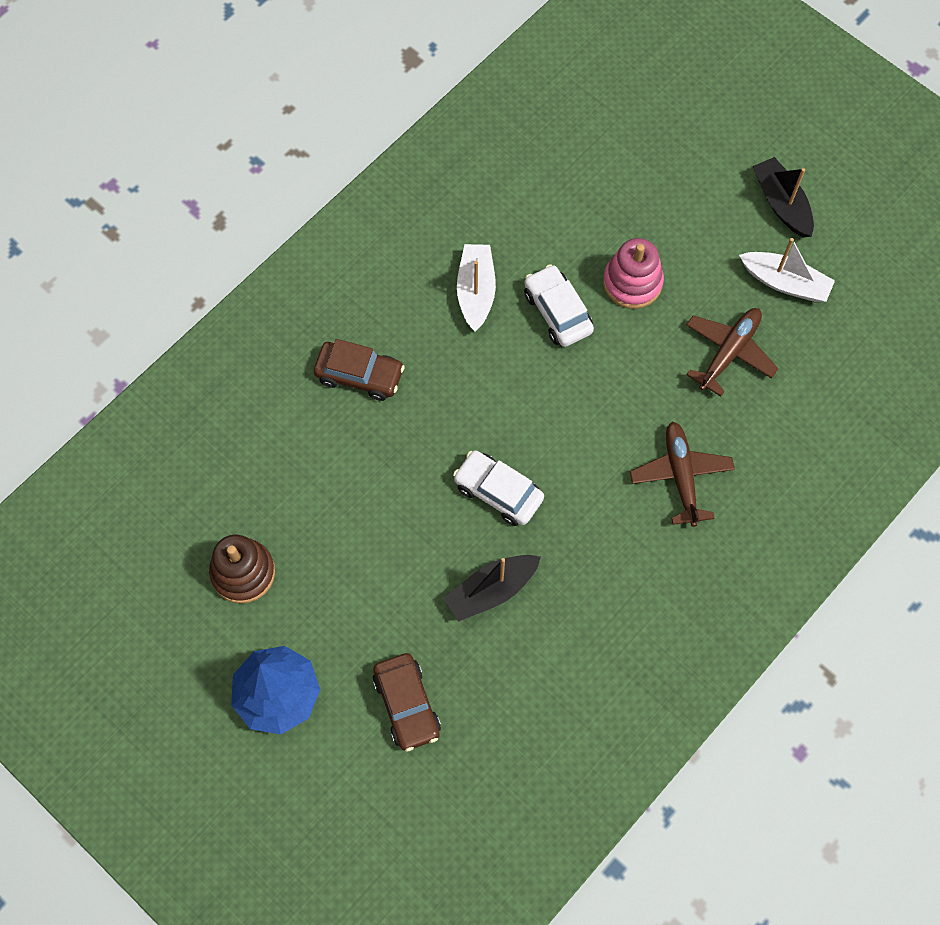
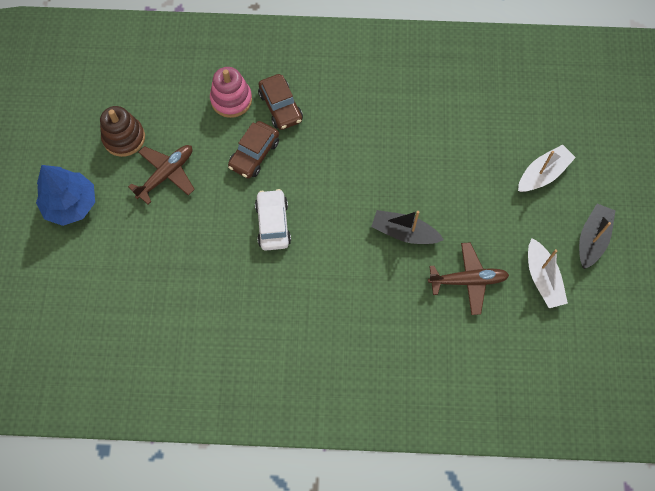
camera: 50 degrees right, 0 degrees up
brown car [373,653,441,752] -> brown car moved to [228,121,279,179]
black boat [444,555,541,622] -> black boat moved to [371,210,444,244]
white boat [457,244,496,331] -> white boat moved to [518,144,576,192]
white car [524,264,594,347] -> none
pink stacking toy [603,238,664,309] -> pink stacking toy moved to [210,67,252,118]
brown plane [630,421,735,527] -> brown plane moved to [128,145,195,205]

